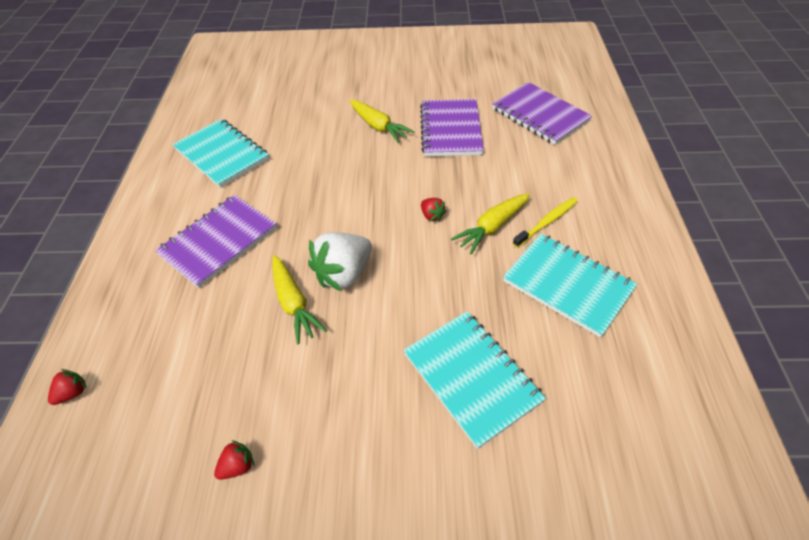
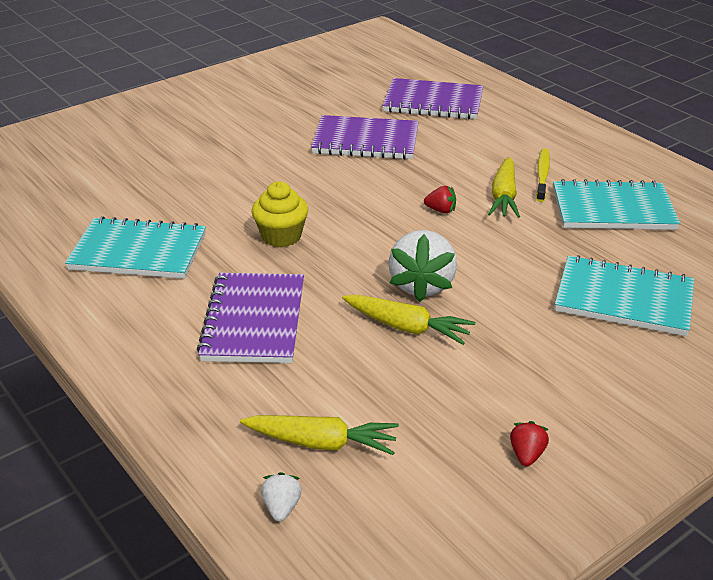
camera: 40 degrees left, 15 degrees down
red strawberry [48,369,87,405] -> white strawberry [261,472,302,522]
yellow carrot [350,100,414,143] -> yellow carrot moved to [240,415,399,455]
purple notebook [420,99,484,156] -> purple notebook turned 45 degrees counterclockwise [311,115,419,160]
none -> yellow cupcake [252,181,308,247]

